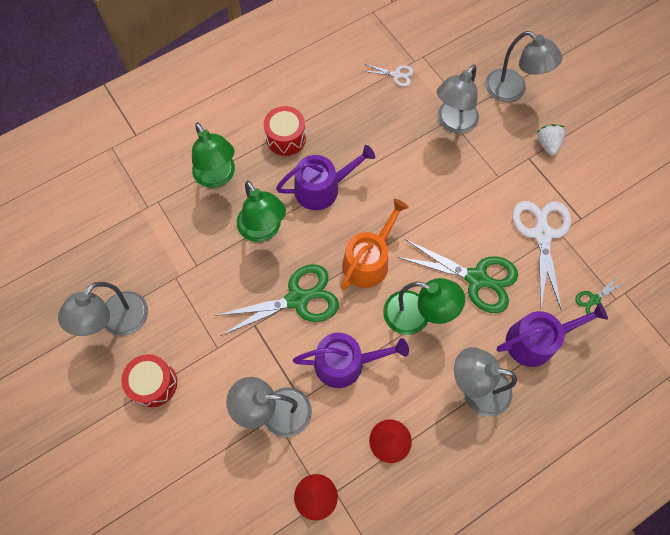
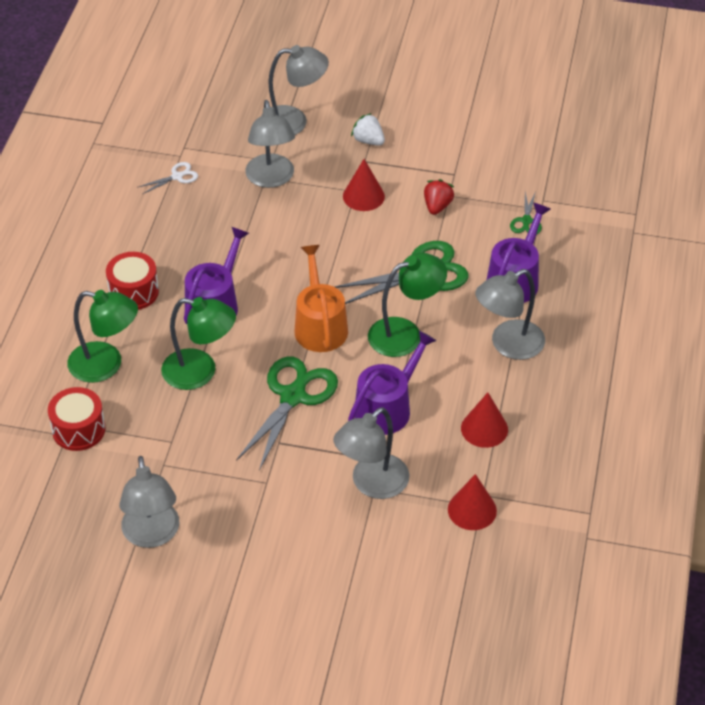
camera: 45 degrees left, 20 degrees down
red drum [122,354,177,407] -> red drum moved to [48,387,105,451]
white scissors [513,201,571,311] -> red strawberry [424,179,454,215]
none -> red cone [343,159,385,211]

